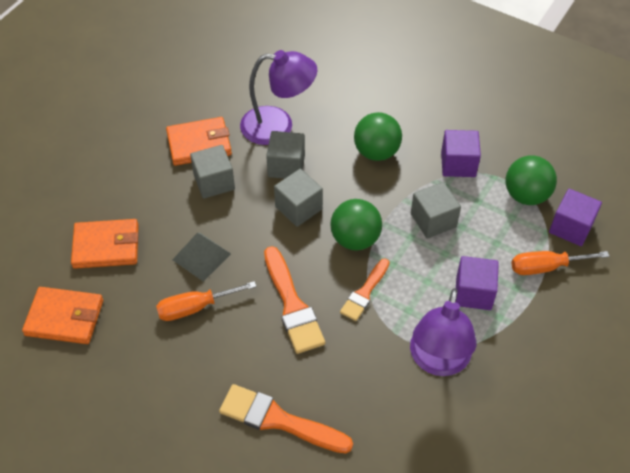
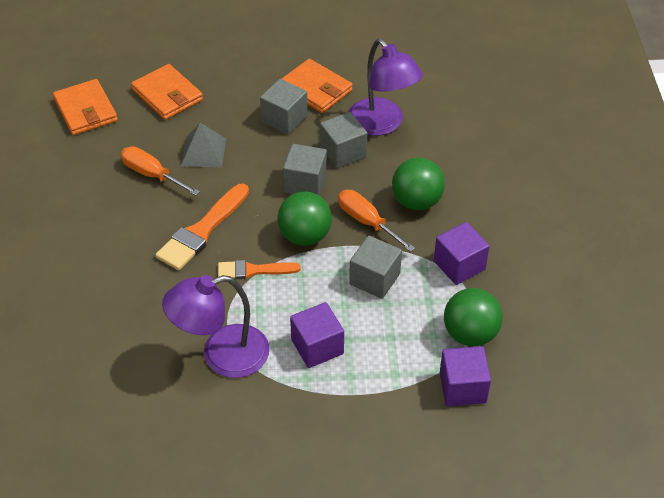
camera: 55 degrees right, 5 degrees down
orange brush [219,384,353,454] -> none
orange screwdriver [511,251,610,275] -> orange screwdriver moved to [338,190,415,252]

